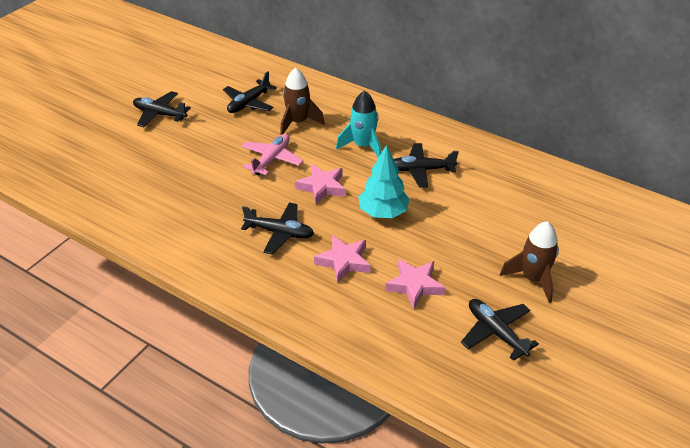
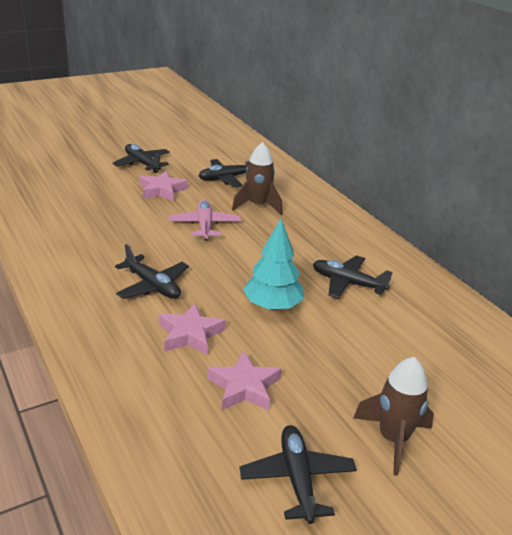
camera: 25 degrees right, 10 degrees down
pink plane [241,134,303,176] -> pink plane turned 60 degrees counterclockwise [169,199,241,241]
pink star [295,164,346,205] -> pink star moved to [139,171,188,202]
turquoise rocket [336,91,381,158] -> none

